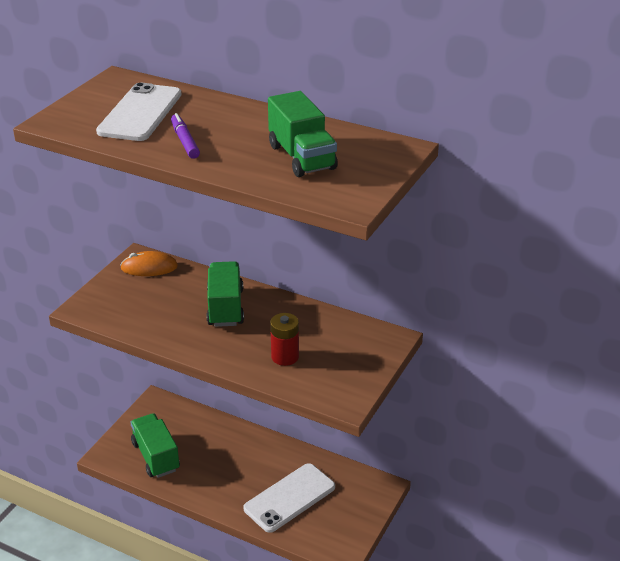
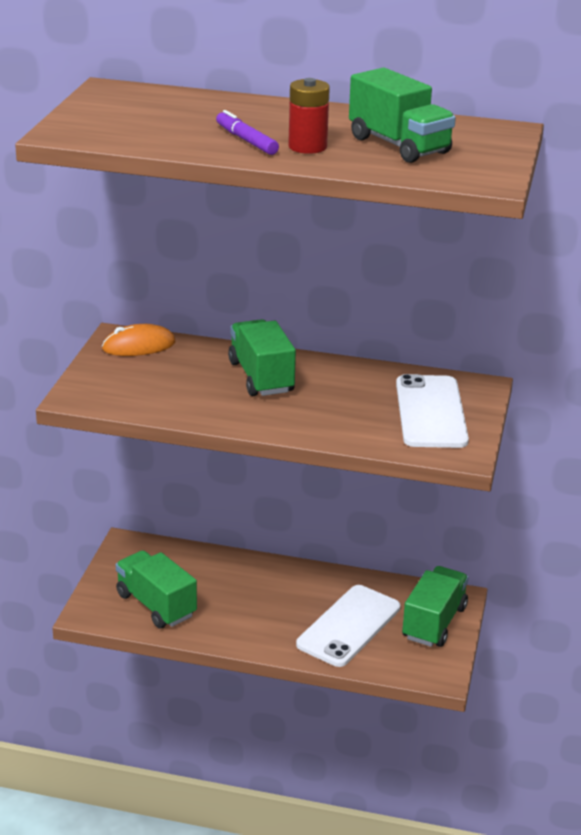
camera: 15 degrees left, 5 degrees down
white phone [96,83,181,141] -> white phone moved to [396,374,469,448]
red battery [270,313,299,366] -> red battery moved to [288,78,330,154]
none -> green truck [402,566,469,647]

